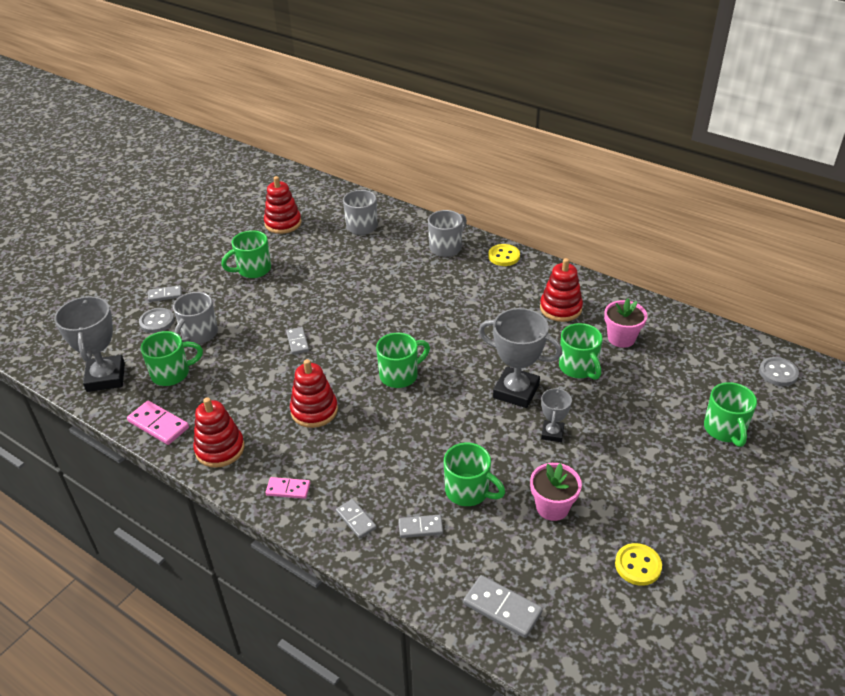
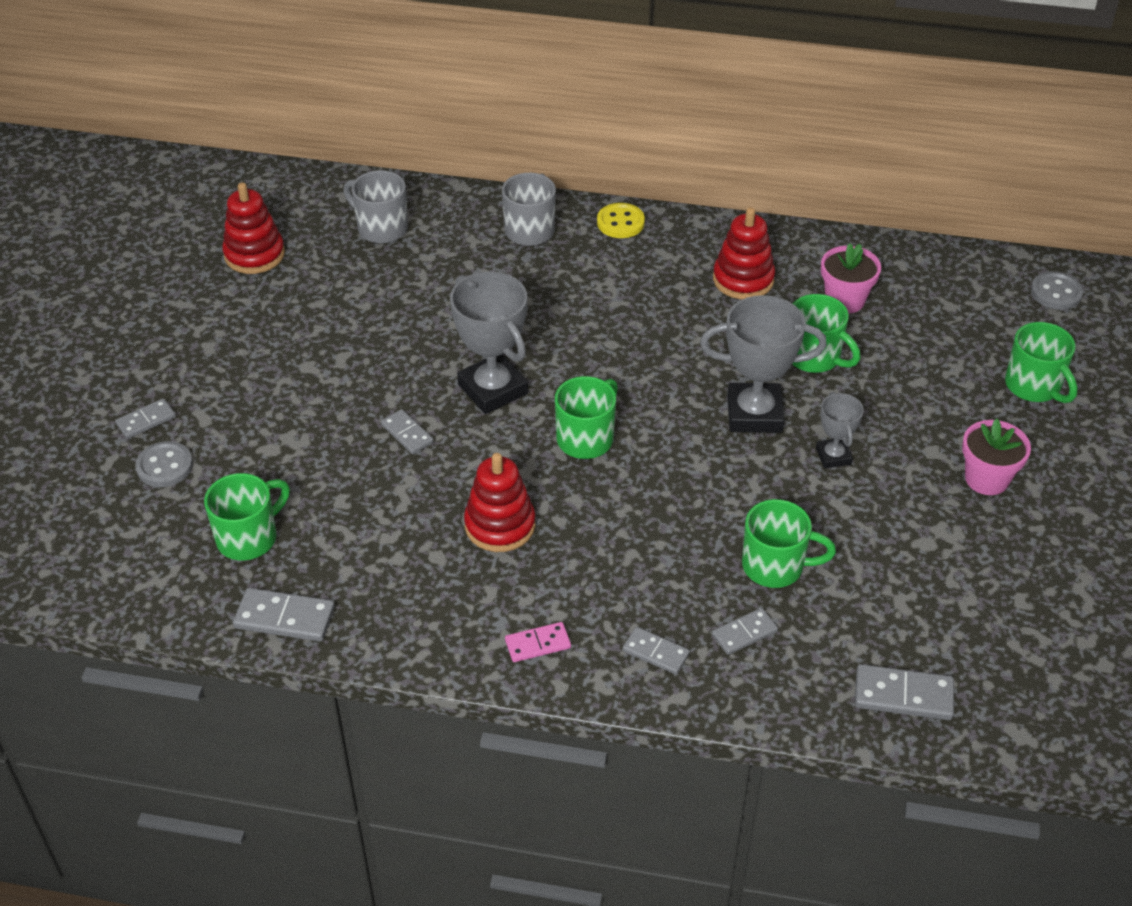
camera: 25 degrees left, 5 degrees up
grey trophy [54,296,125,392] -> grey trophy moved to [450,271,528,414]
pink domino [127,401,189,445] -> grey domino [233,588,335,642]
grey mug [173,292,218,344] -> none
red stacking toy [193,397,244,468] -> none
green mug [221,230,271,278] -> none
pink flower pot [530,463,582,521] -> pink flower pot moved to [962,418,1031,495]
yellow button [615,543,662,586] -> none

